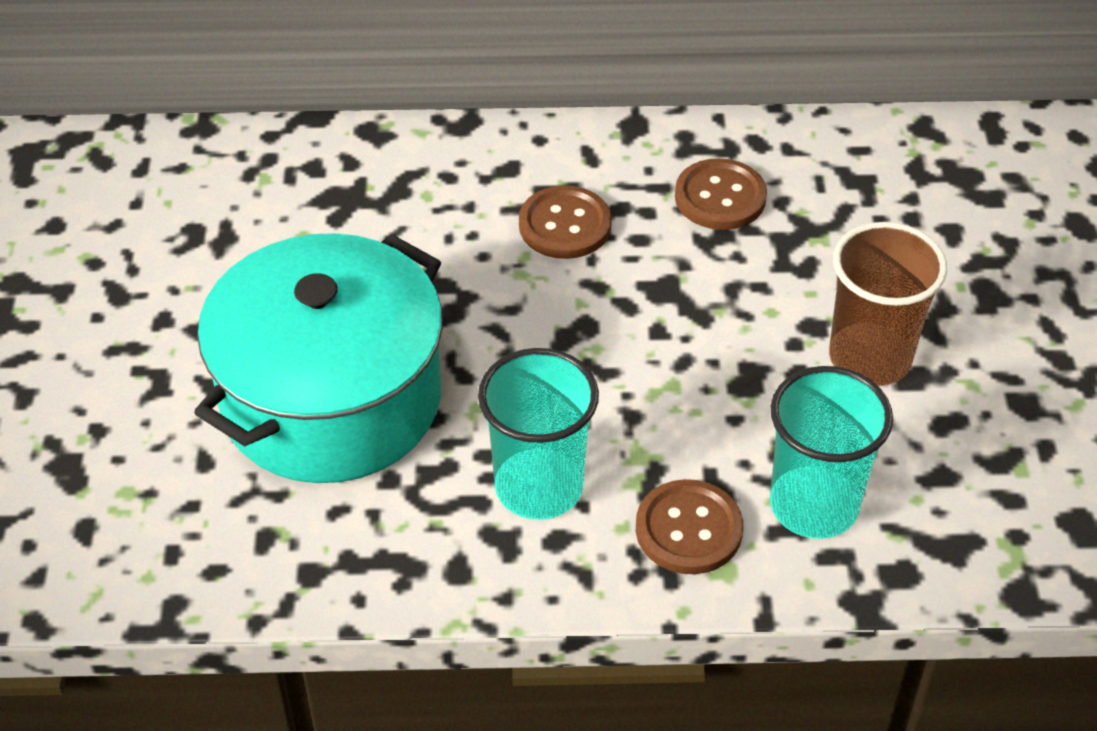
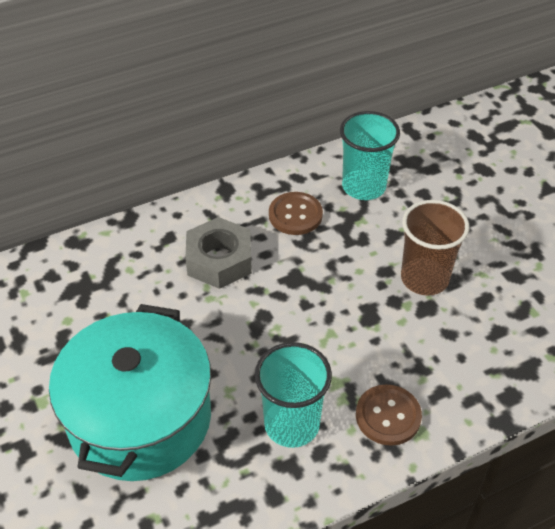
camera: 25 degrees left, 0 degrees up
brown button [519,185,612,259] -> grey nut [185,217,252,289]
turquoise cup [770,366,893,539] -> turquoise cup moved to [340,111,400,200]

